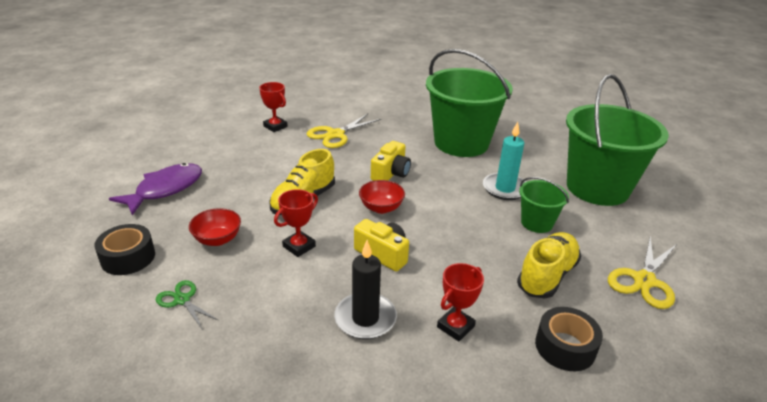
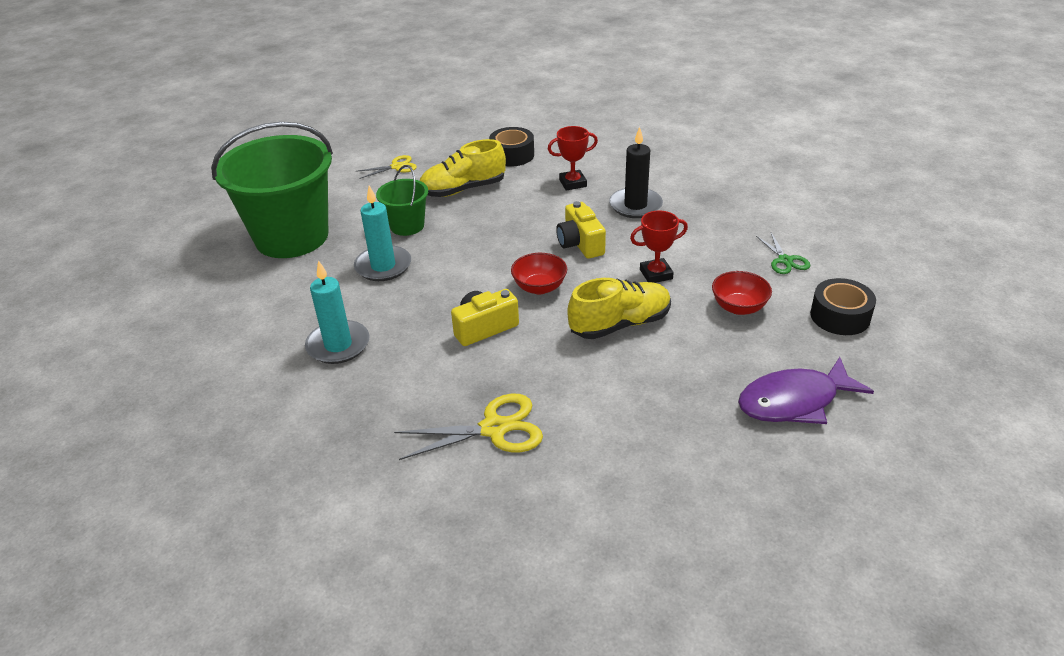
camera: 145 degrees left, 5 degrees up
red trophy [259,82,288,132] -> none
green bucket [426,49,513,157] -> turquoise candle [305,260,370,364]
yellow scissors [608,236,677,309] -> yellow scissors [356,155,417,179], size x0.60

